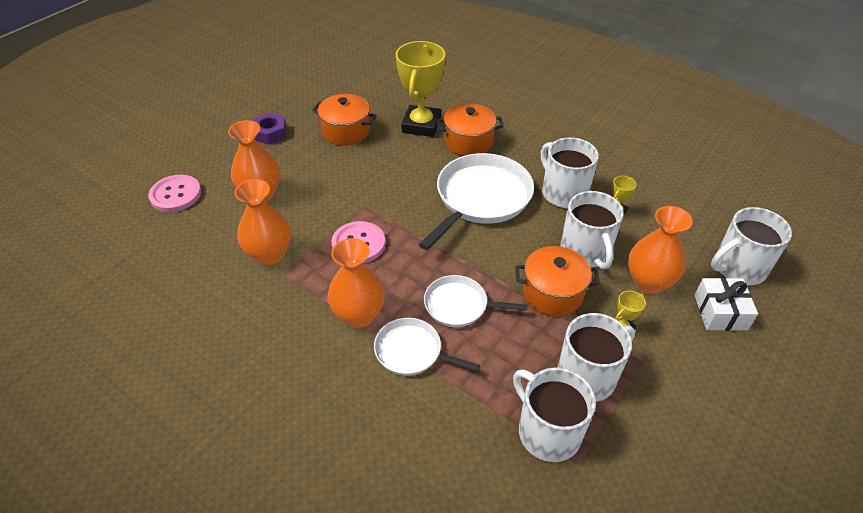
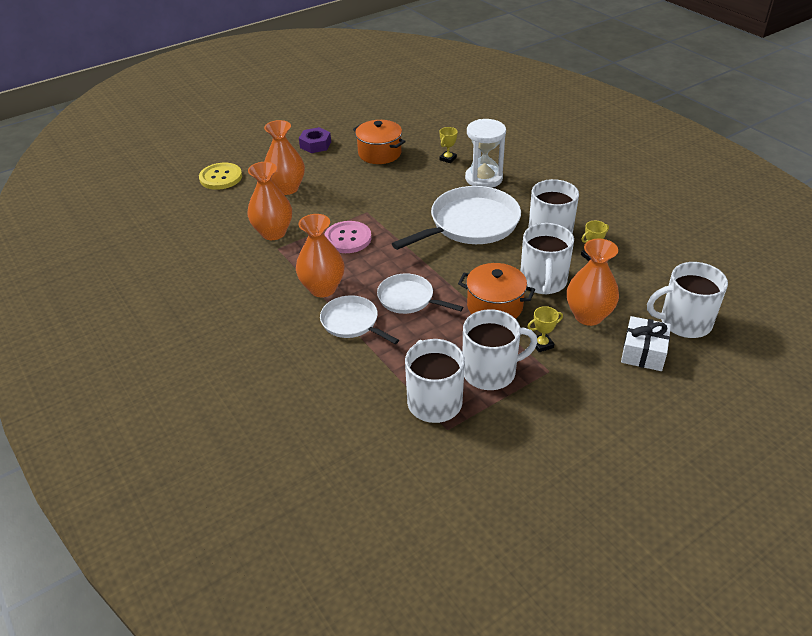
camera: 20 degrees right, 5 degrees down
pink button [148,175,201,212] -> yellow button [199,163,242,190]
yellow trophy [396,41,446,137] -> yellow trophy [439,127,458,163], size x0.42
orange pot [437,103,503,156] -> white hourglass [465,119,506,188]

